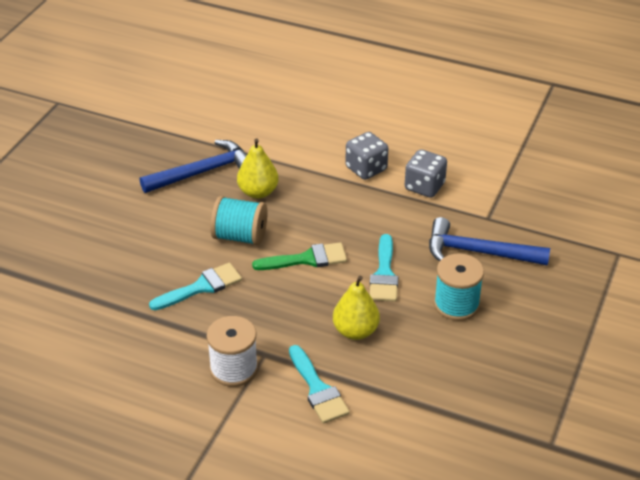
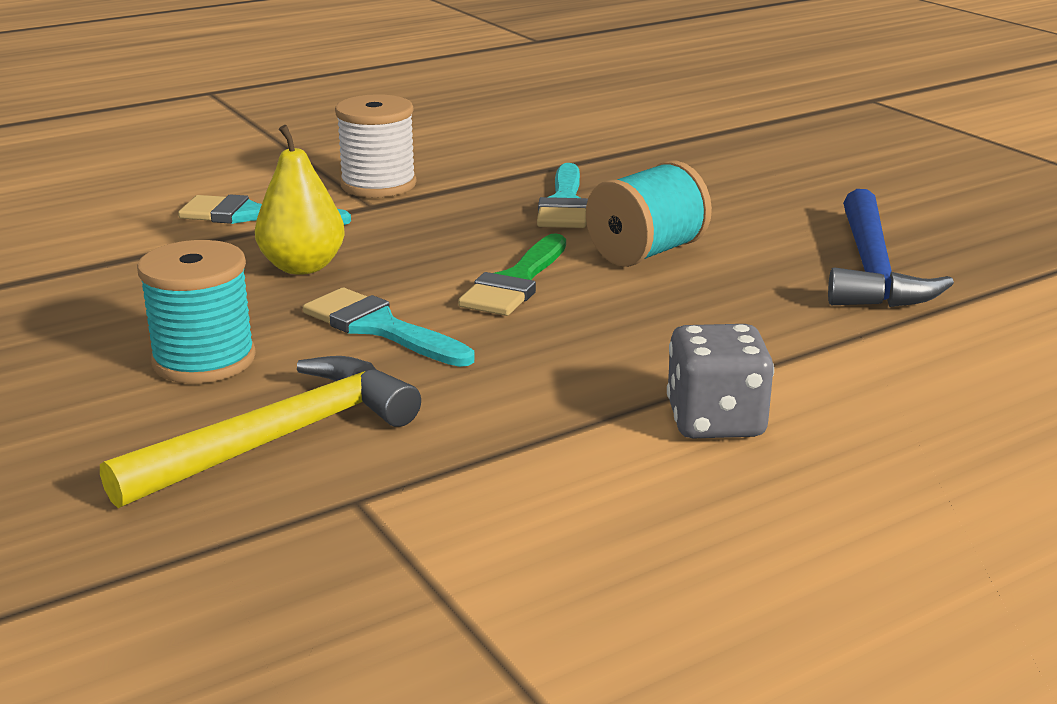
camera: 125 degrees right, 15 degrees down
yellow pear [237,138,279,199] -> none
grey dice [405,149,447,198] -> none
blue hammer [429,217,550,266] -> yellow hammer [100,356,421,508]

